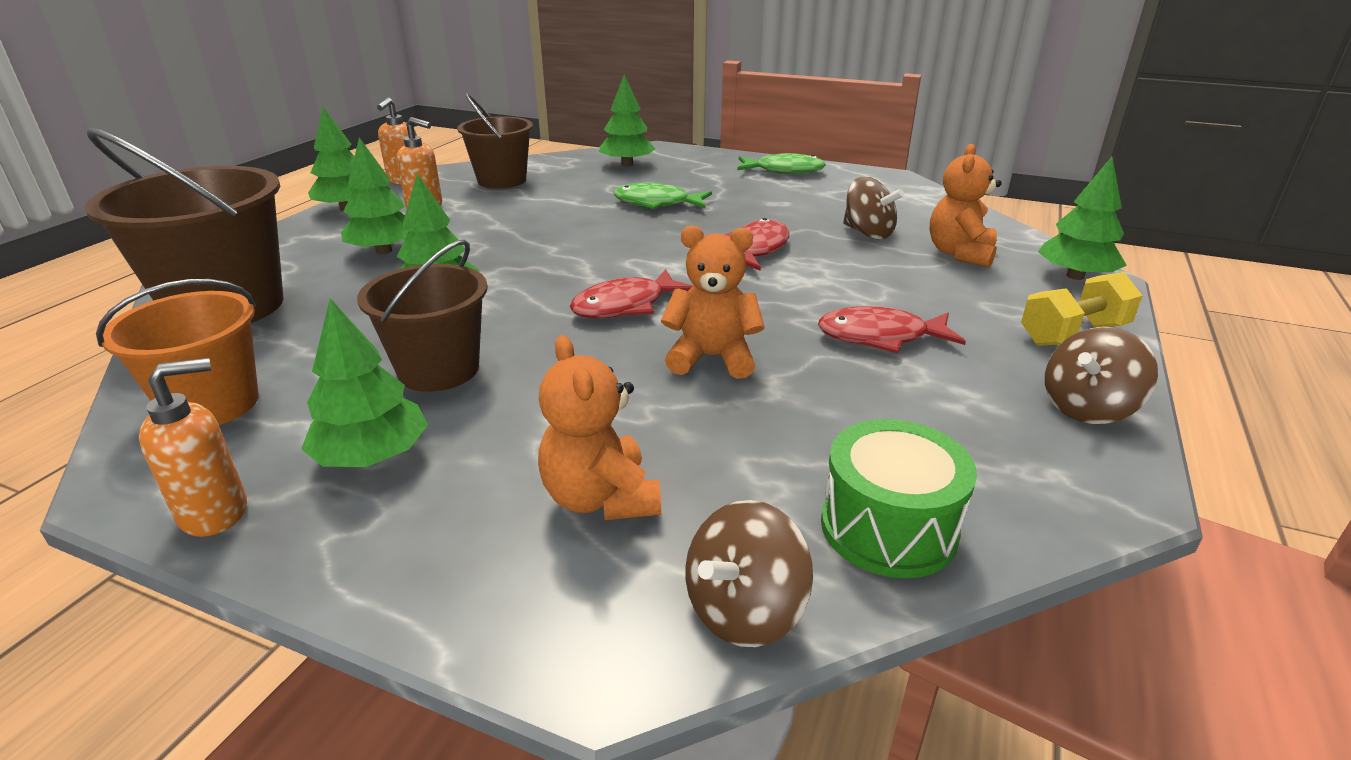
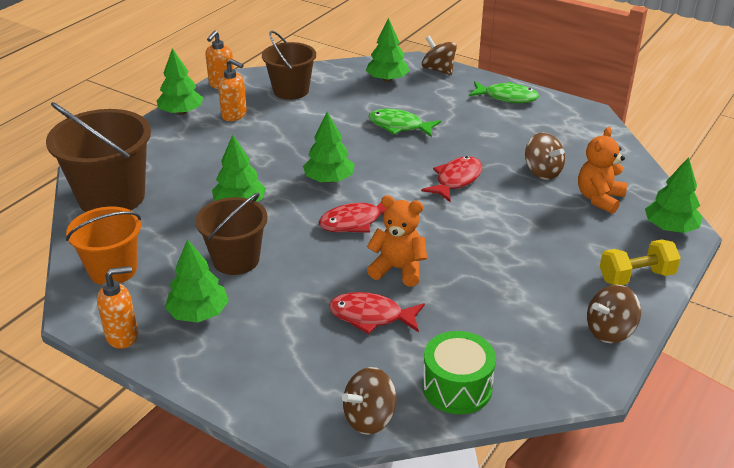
camera: 10 degrees right, 5 degrees up
green tree [341,137,409,254] -> green tree moved to [303,112,355,183]
orange teddy bear [538,335,661,520] -> none
red fish [818,306,966,353] -> red fish moved to [329,292,425,334]
none -> brown spinning top [422,36,457,75]

